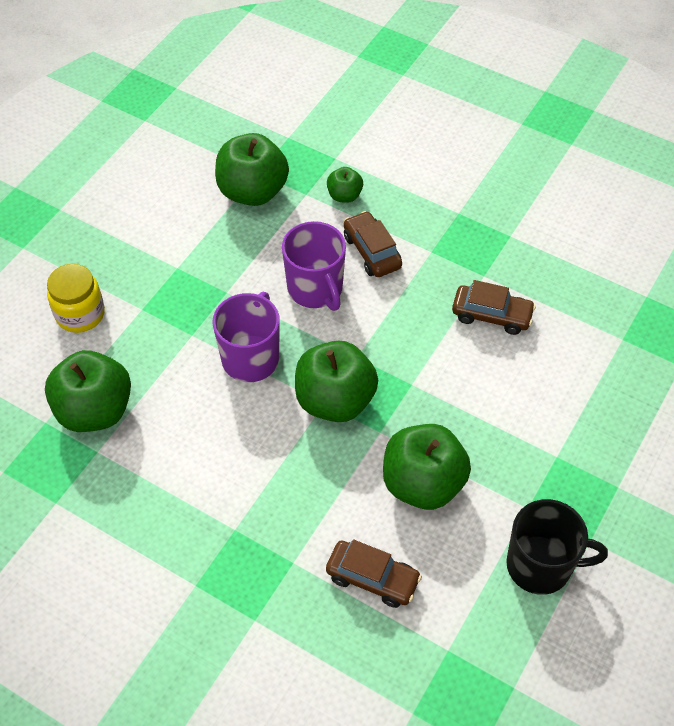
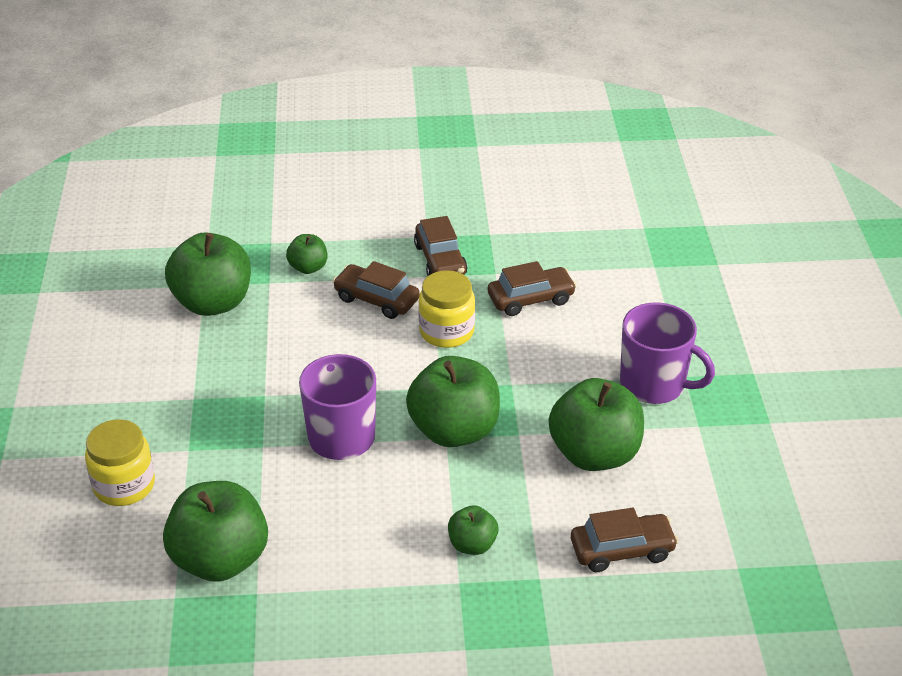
camera: 35 degrees left, 15 degrees down
purple mug [282,221,346,311] -> purple mug moved to [620,302,715,404]
black mug [506,499,608,595] -> none
none -> brown car [414,216,467,276]
none -> yellow jar [418,270,475,348]
none -> green apple [448,505,498,555]

